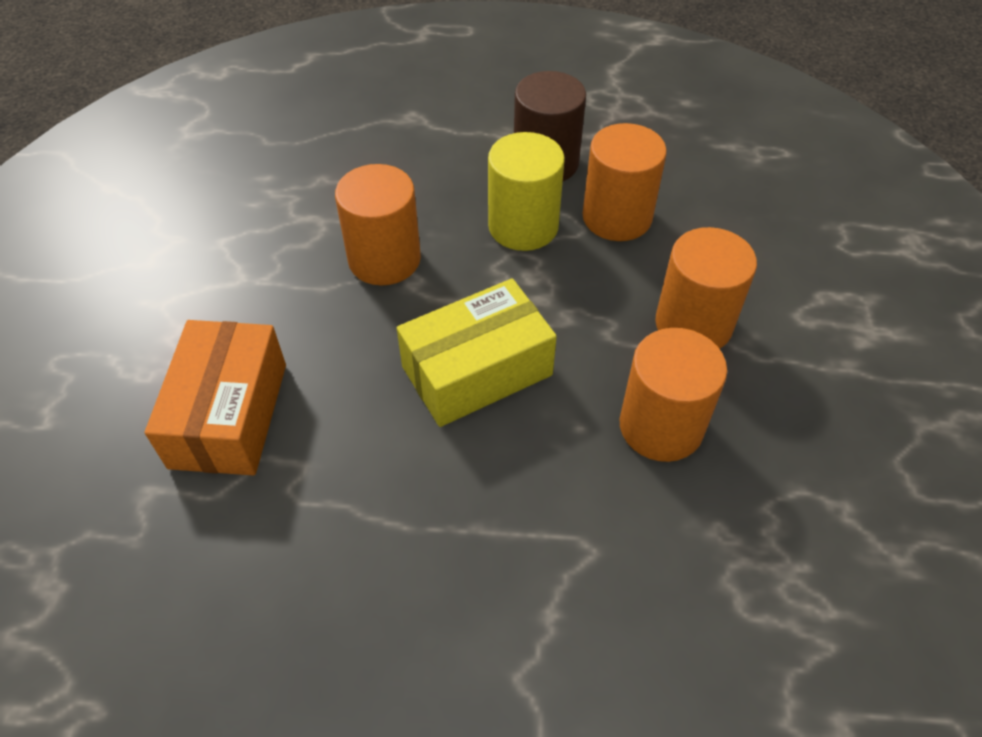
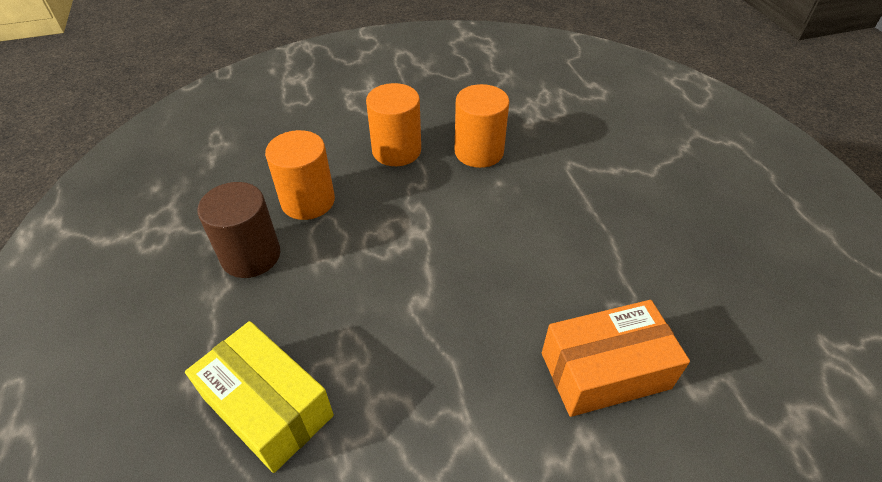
camera: 110 degrees left, 5 degrees down
orange cylinder [335,164,421,285] -> none
yellow box [397,279,557,427] -> yellow box moved to [185,321,334,473]
yellow cylinder [488,132,565,251] -> none

